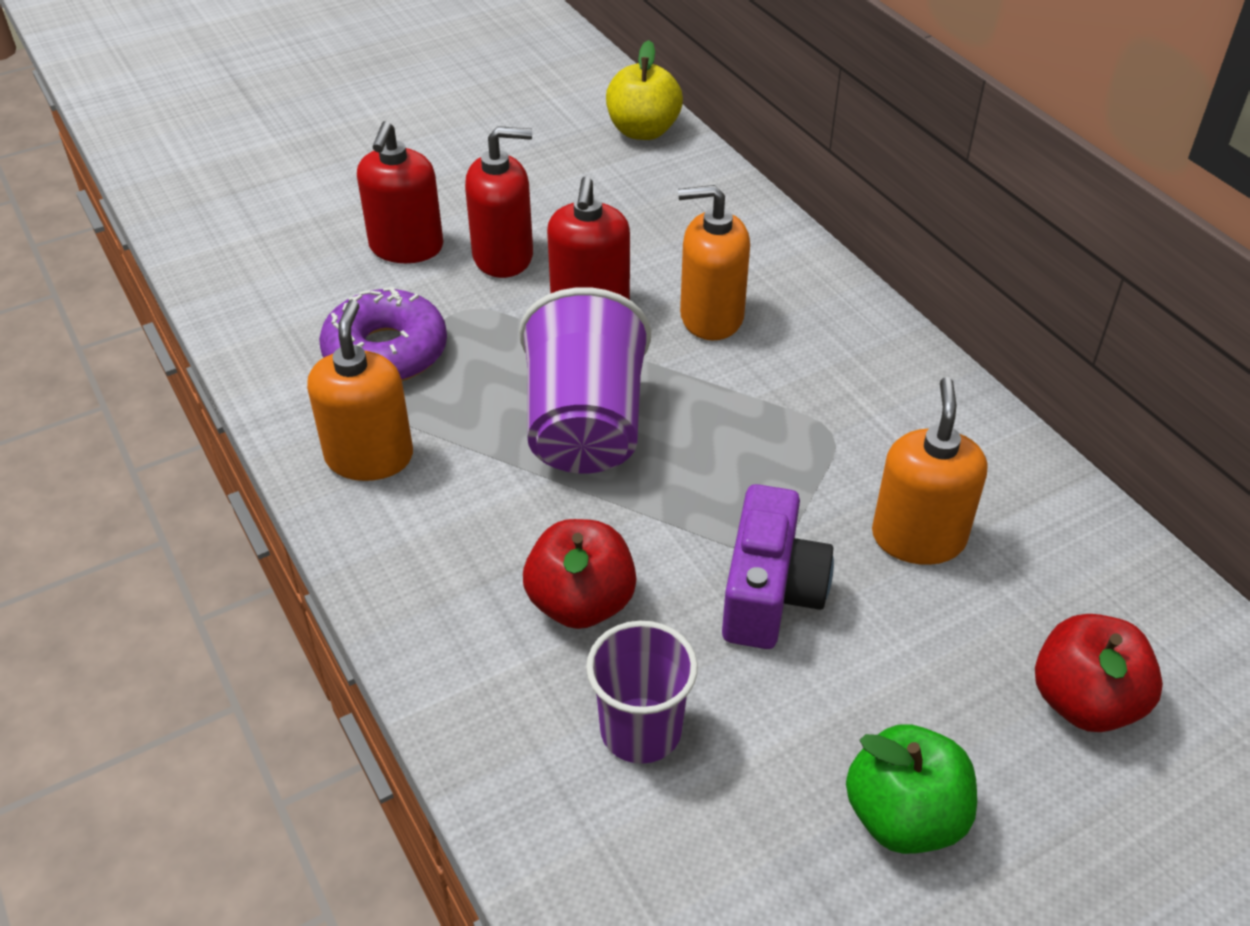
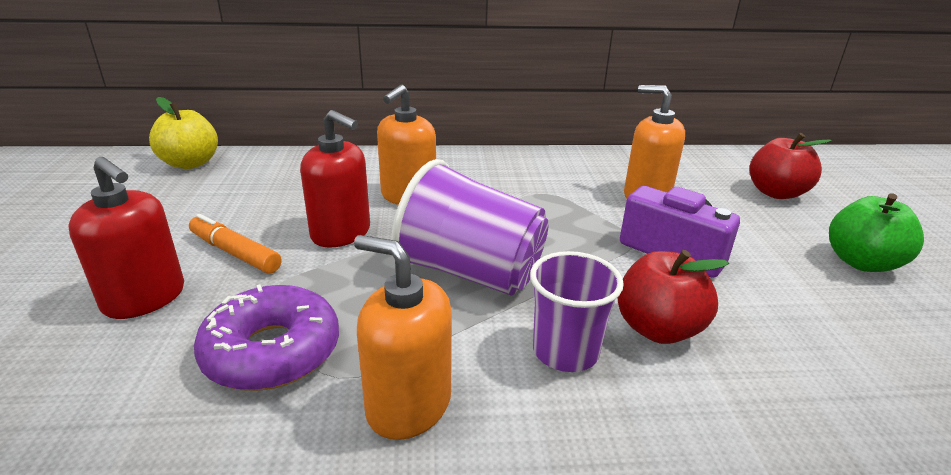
camera: 65 degrees left, 15 degrees down
red soap dispenser [465,126,533,278] -> orange marker [189,214,282,274]
purple cup [586,621,698,764] -> purple cup moved to [530,251,624,372]

